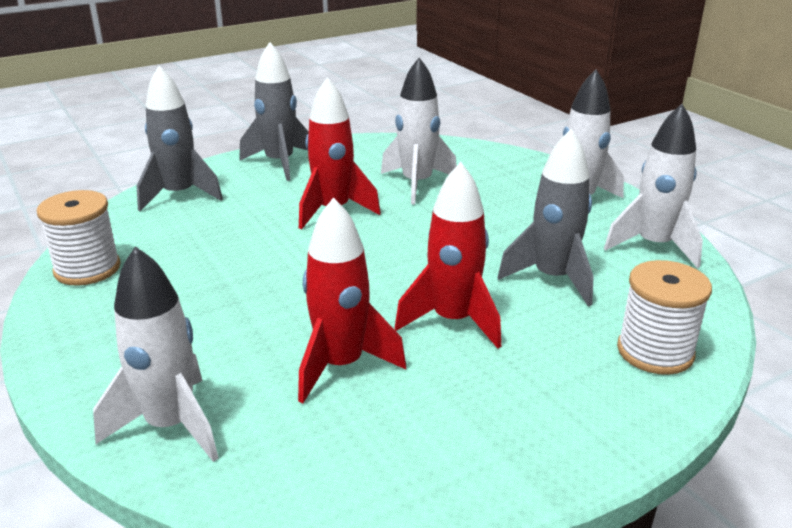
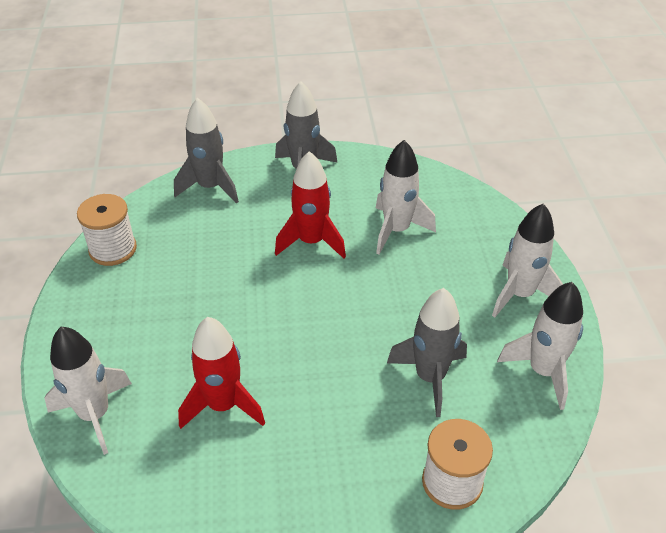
camera: 25 degrees right, 15 degrees up
red rocket [395,162,501,349] -> none

